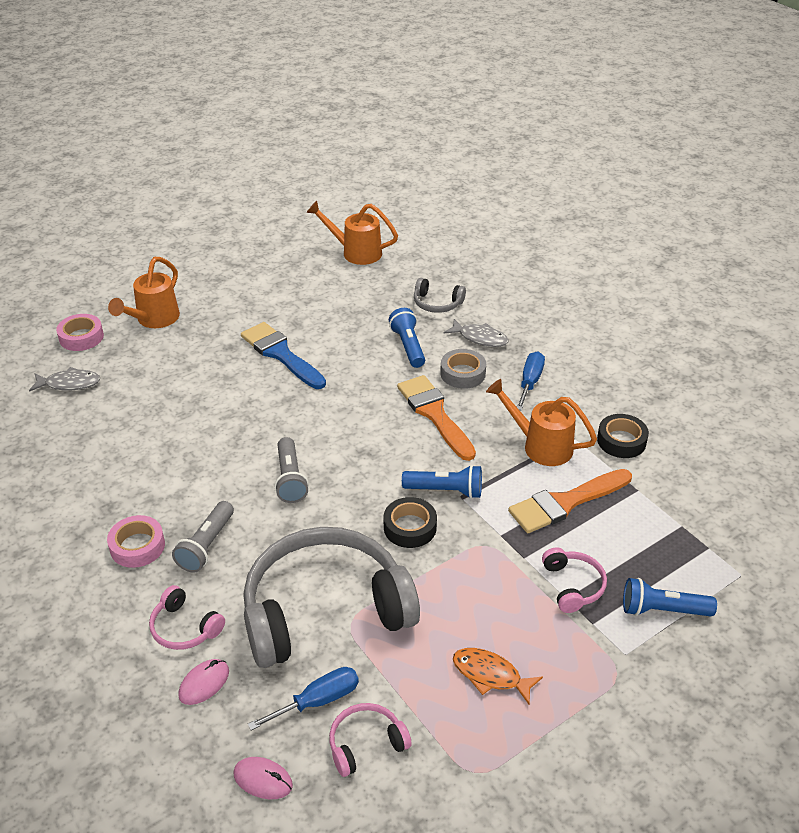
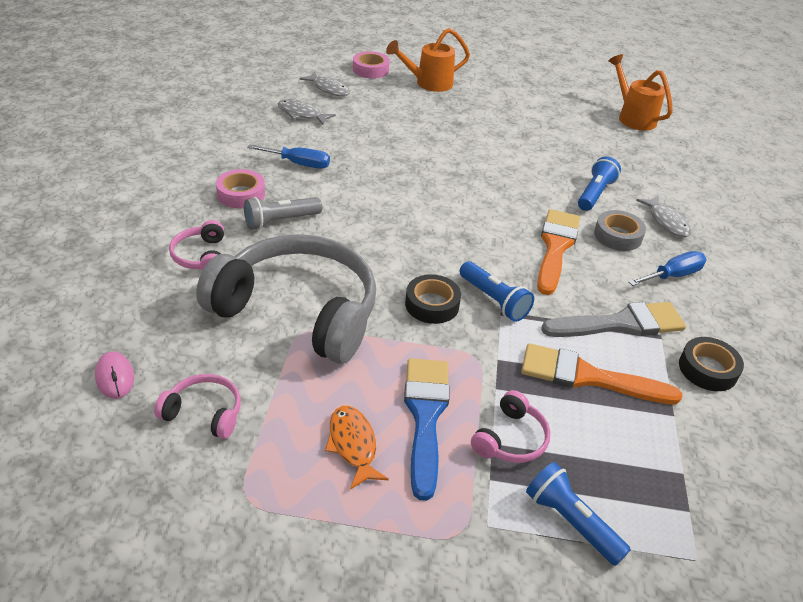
camera: 40 degrees right, 0 degrees up
pink mouse [178,659,229,705] -> none
blue brush [241,322,326,389] -> blue brush moved to [404,358,449,501]
blue screwdriver [248,667,359,731] -> blue screwdriver moved to [247,144,330,169]
grey flashlight [275,437,309,503] -> none
grey headphones [414,278,466,313] -> none
orange watering can [486,379,597,466] -> grey brush [541,302,686,337]
none -> grey fish [278,99,336,125]

